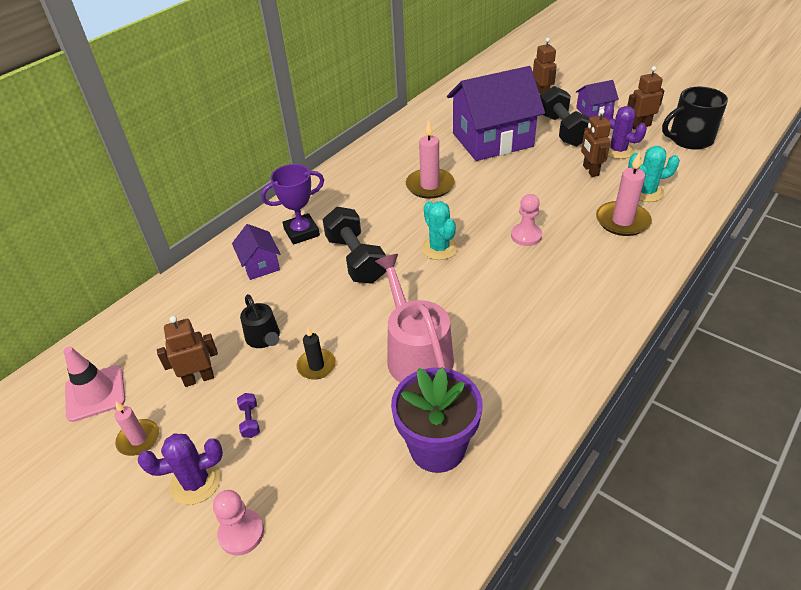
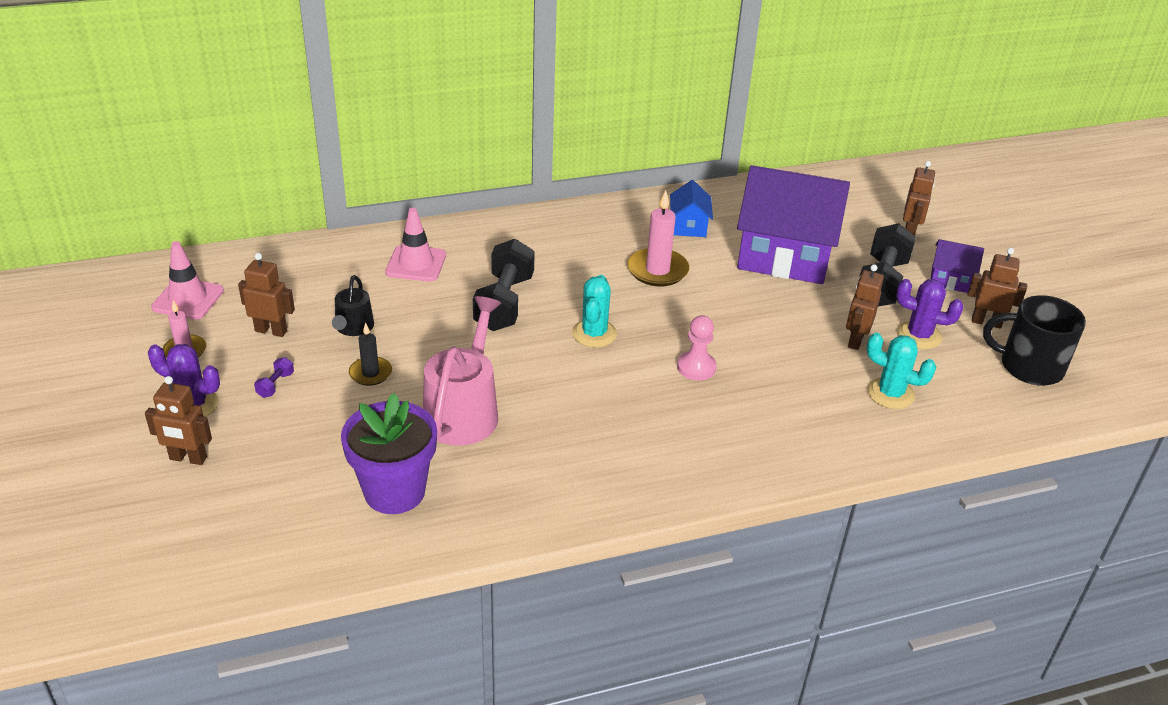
camera: 30 degrees right, 5 degrees down
pink pawn [213,490,264,555] -> brown robot [145,376,212,465]
purple house [232,224,281,280] -> pink traffic cone [385,208,446,282]
purple trophy [261,164,324,245] -> none
pink candle [596,152,652,236] -> none
purple cactus [603,104,647,159] -> purple cactus turned 60 degrees counterclockwise [896,279,963,349]
none -> blue house [670,180,713,237]

